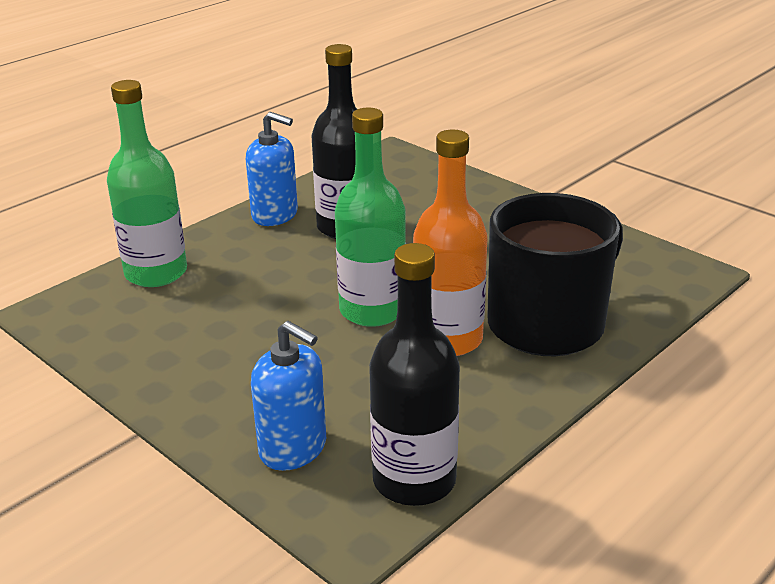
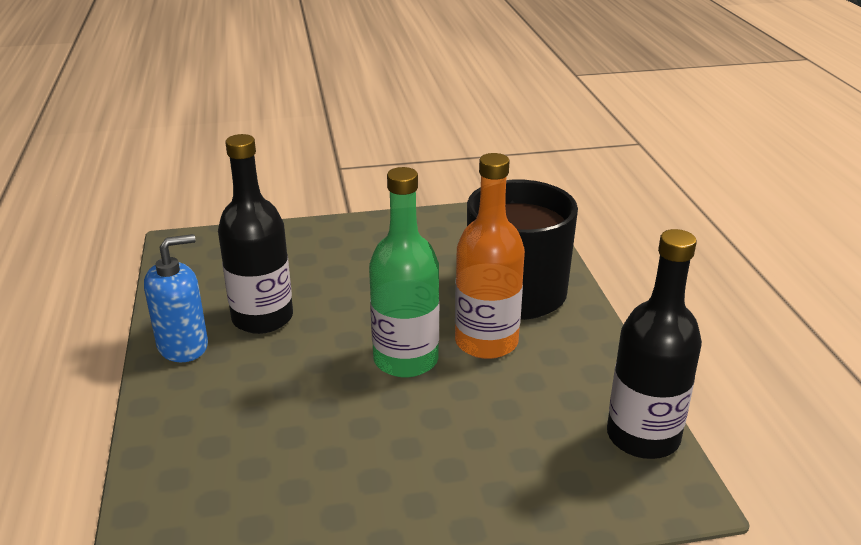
camera: 55 degrees left, 0 degrees up
green bottle [107,80,187,287] -> none
blue soap dispenser [251,321,326,471] -> none

